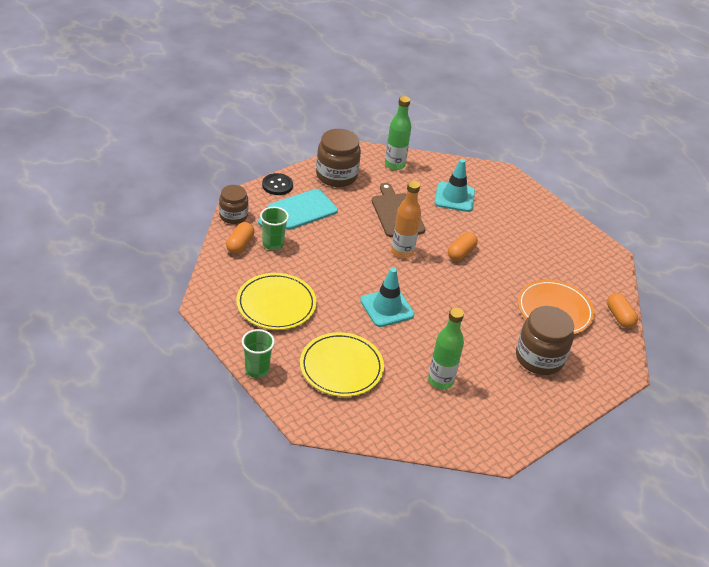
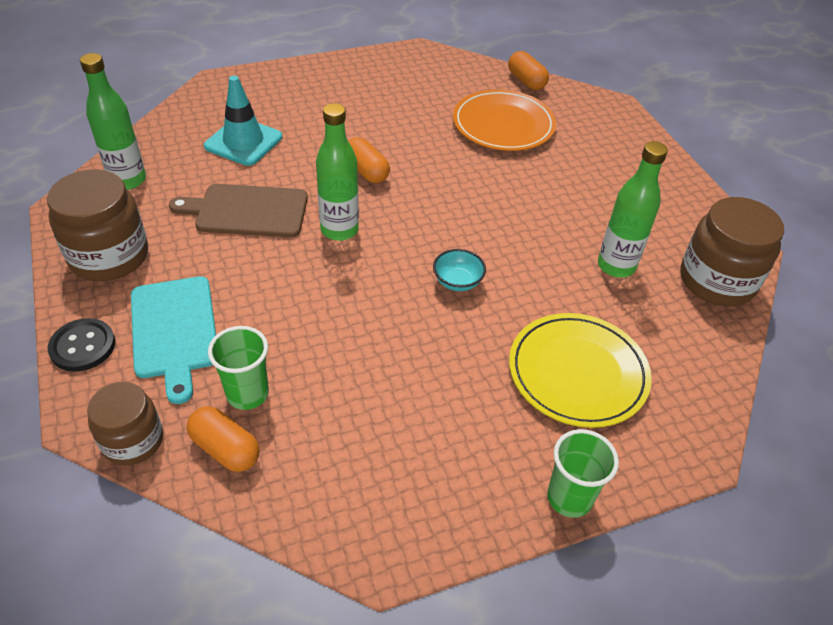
camera: 70 degrees left, 5 degrees up
yellow plate [236,273,316,330] -> none
turquoise traffic cone [360,268,415,327] -> turquoise bowl [433,249,486,291]
orange bottle [391,181,421,258] -> green bottle [316,103,359,241]
brown jar [516,306,574,375] -> brown jar moved to [680,197,784,306]
orange capsule [607,293,638,328] -> orange capsule turned 60 degrees clockwise [508,51,549,90]

